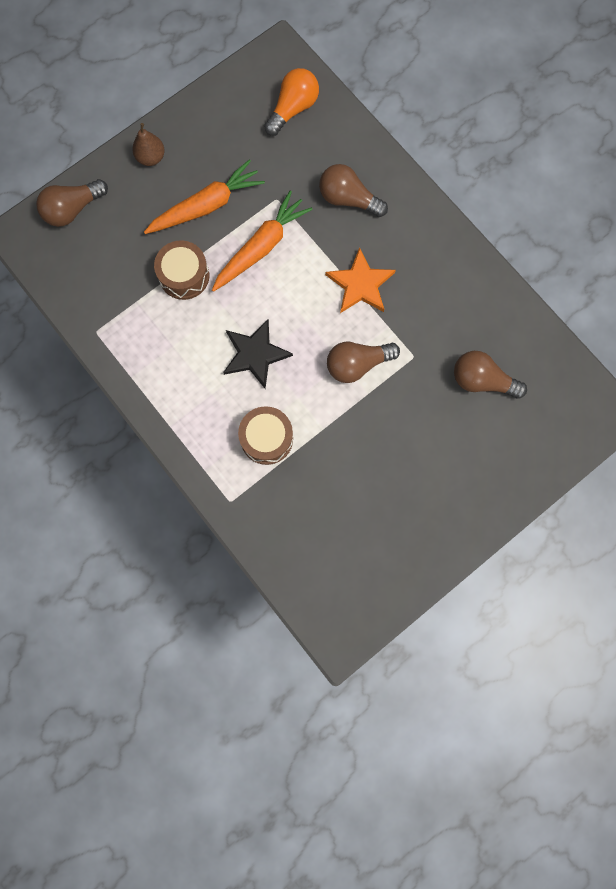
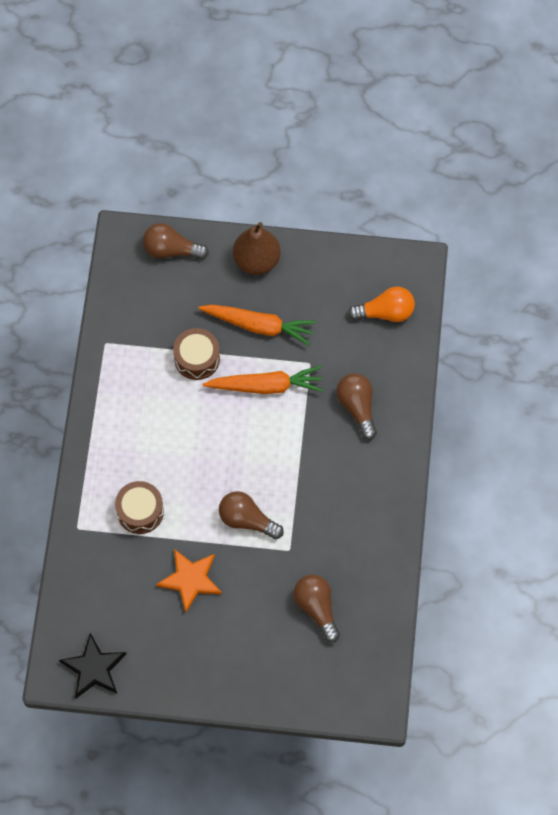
camera: 45 degrees right, 10 degrees down
brown pear [132,123,165,166] -> brown pear [233,222,281,275], size x1.66
black star [223,319,293,389] -> black star moved to [59,633,126,698]
orange star [325,247,396,313] -> orange star moved to [156,549,222,612]

